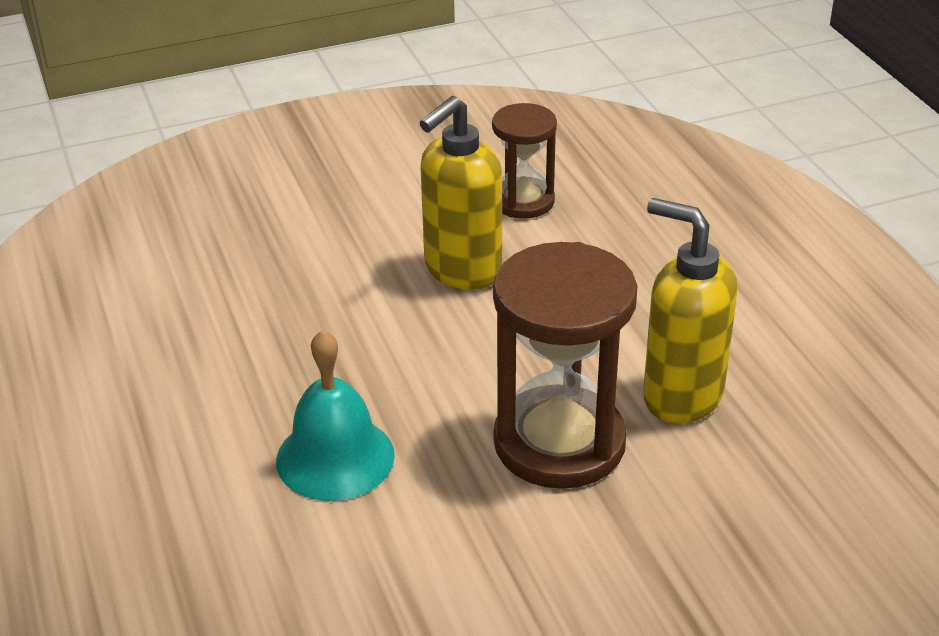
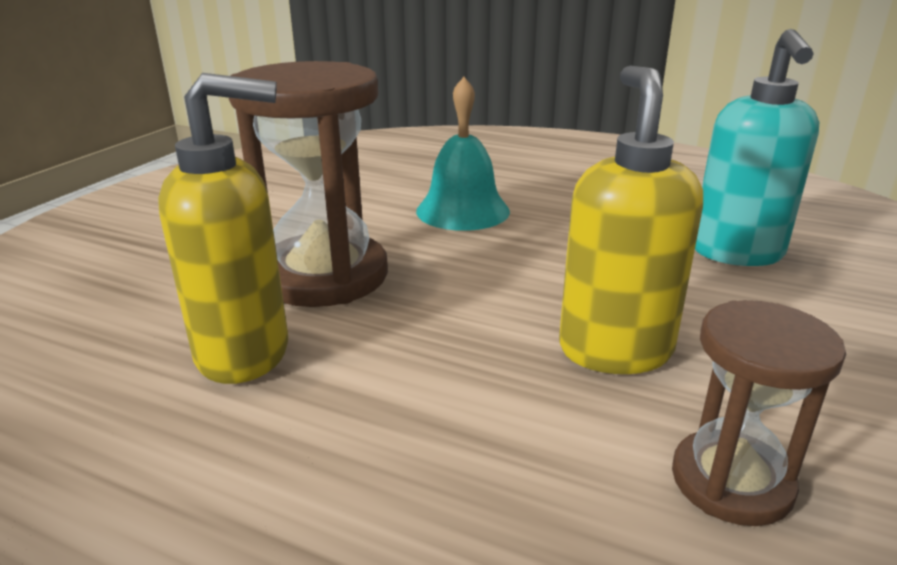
camera: 135 degrees right, 10 degrees down
none -> turquoise soap dispenser [695,29,819,266]

